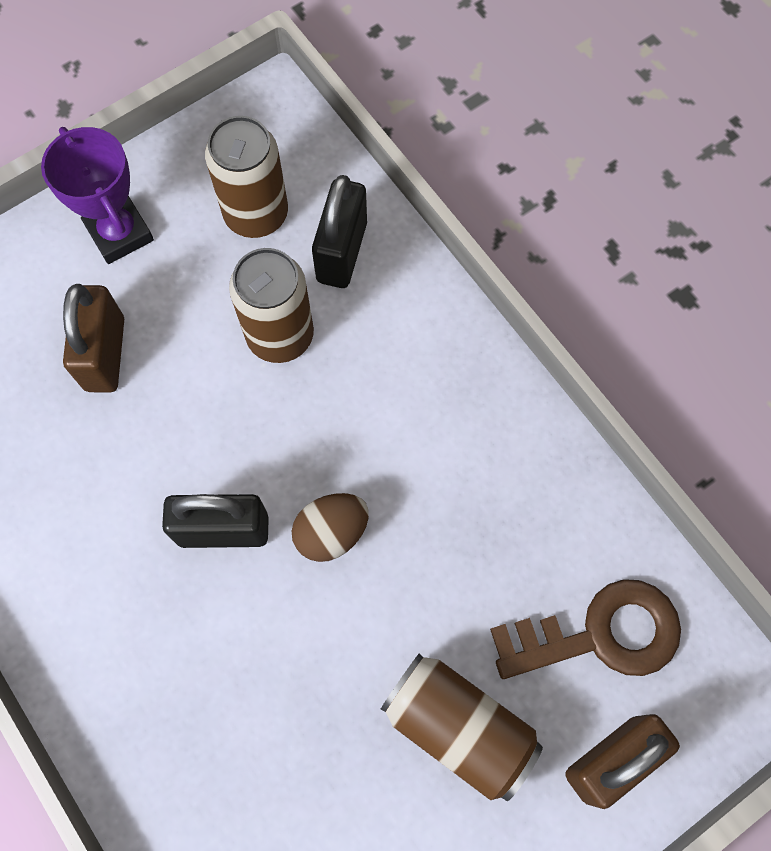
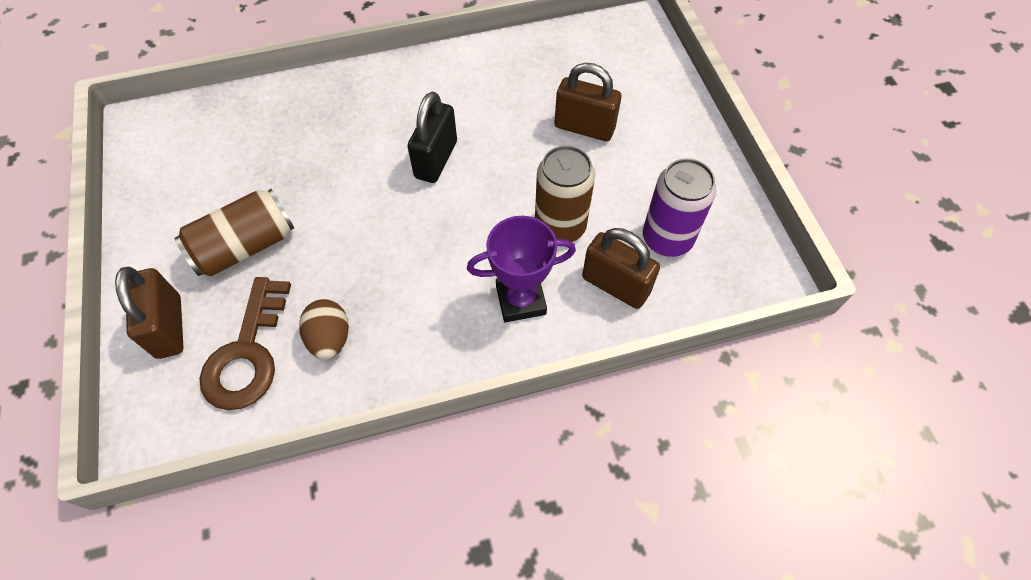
camera: 110 degrees right, 10 degrees down
purple trophy [41,127,154,264] -> purple trophy moved to [467,216,576,322]
brown can [205,116,288,238] -> purple can [643,158,716,257]
brown egg [292,493,369,562] -> brown egg moved to [299,299,349,359]
black padlock [312,175,367,288] -> brown padlock [582,228,660,309]

